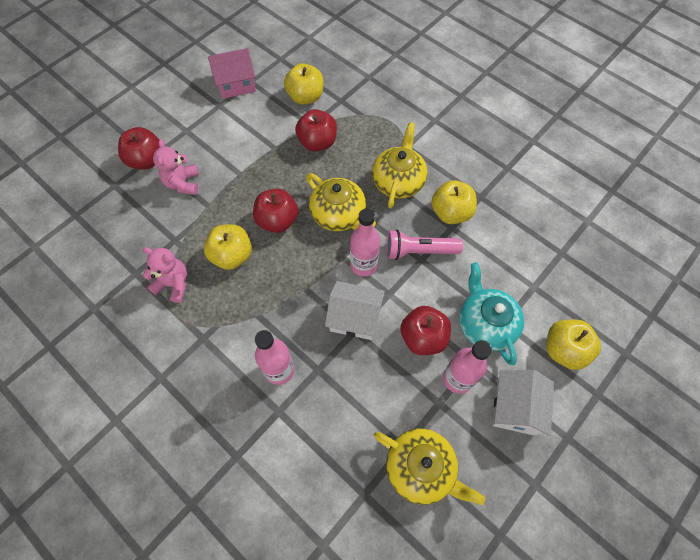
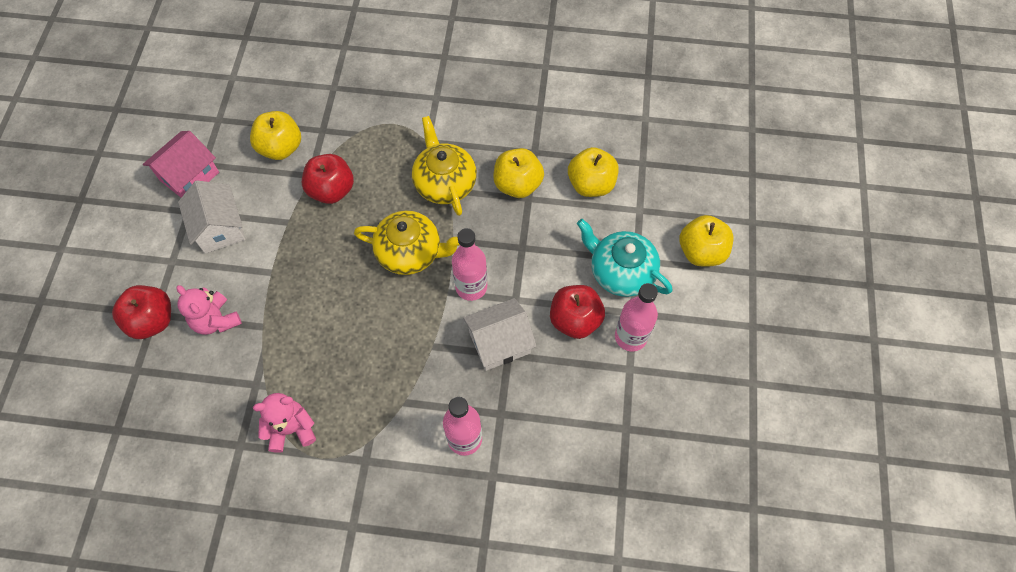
camera: 35 degrees left, 0 degrees up
yellow apple [204,224,252,270] -> yellow apple moved to [568,147,619,197]
red apple [253,189,298,233] -> none
yellow teapot [374,428,485,505] -> none
pink flashlight [386,230,463,260] -> none
white house [493,370,554,436] -> white house moved to [178,180,245,254]

